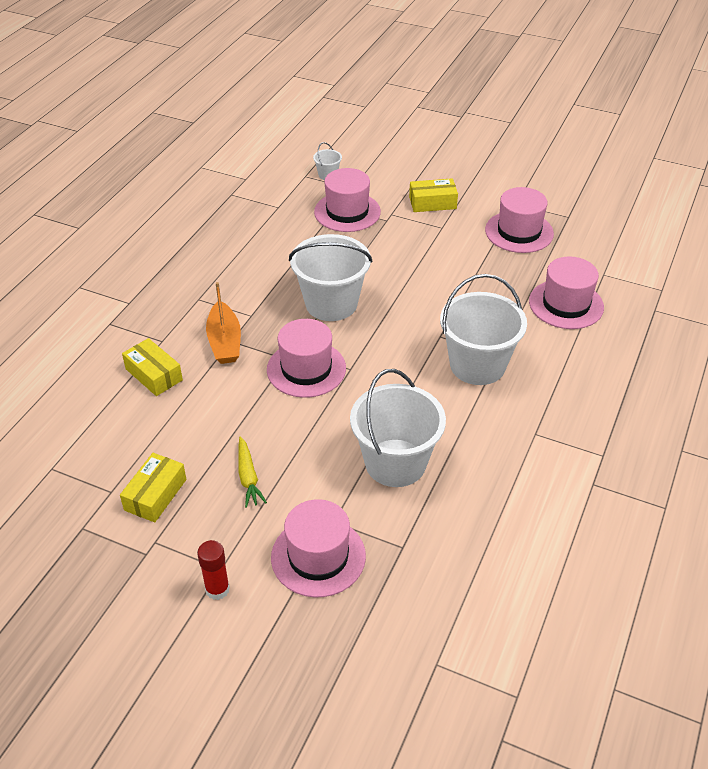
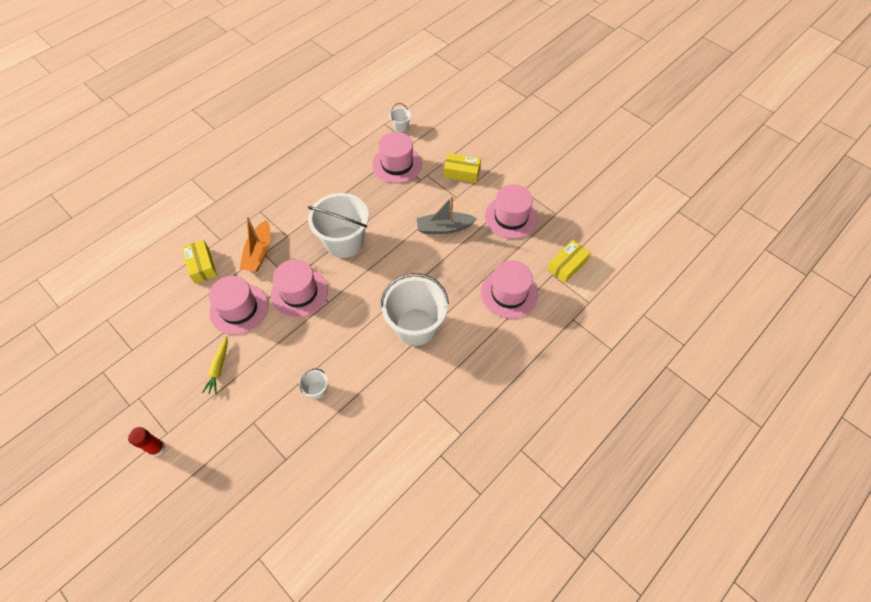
camera: 20 degrees right, 15 degrees up
yellow box [120,453,186,523] -> yellow box moved to [547,240,591,283]
pink hat [271,499,366,597] -> pink hat moved to [209,276,268,335]
white bucket [350,369,446,487] -> white bucket [299,369,328,399], size x0.43
none -> grey boat [416,196,477,234]

